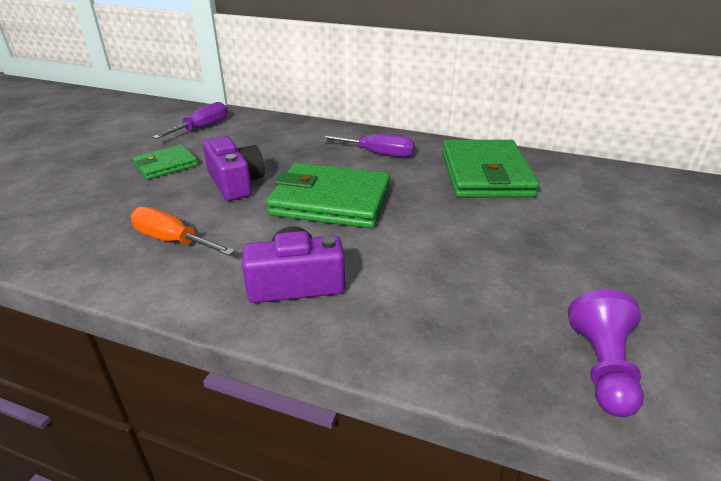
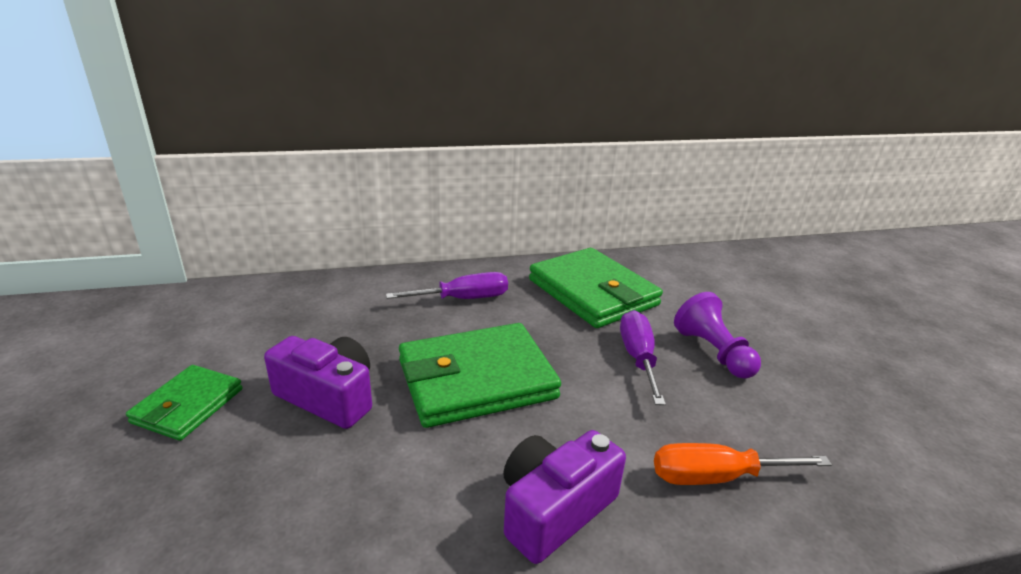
camera: 35 degrees left, 5 degrees down
orange screwdriver [130,207,235,256] -> orange screwdriver moved to [654,443,832,485]
purple screwdriver [152,102,228,139] -> purple screwdriver moved to [620,310,666,405]
purple pawn [568,289,644,417] -> purple pawn moved to [674,292,761,379]

